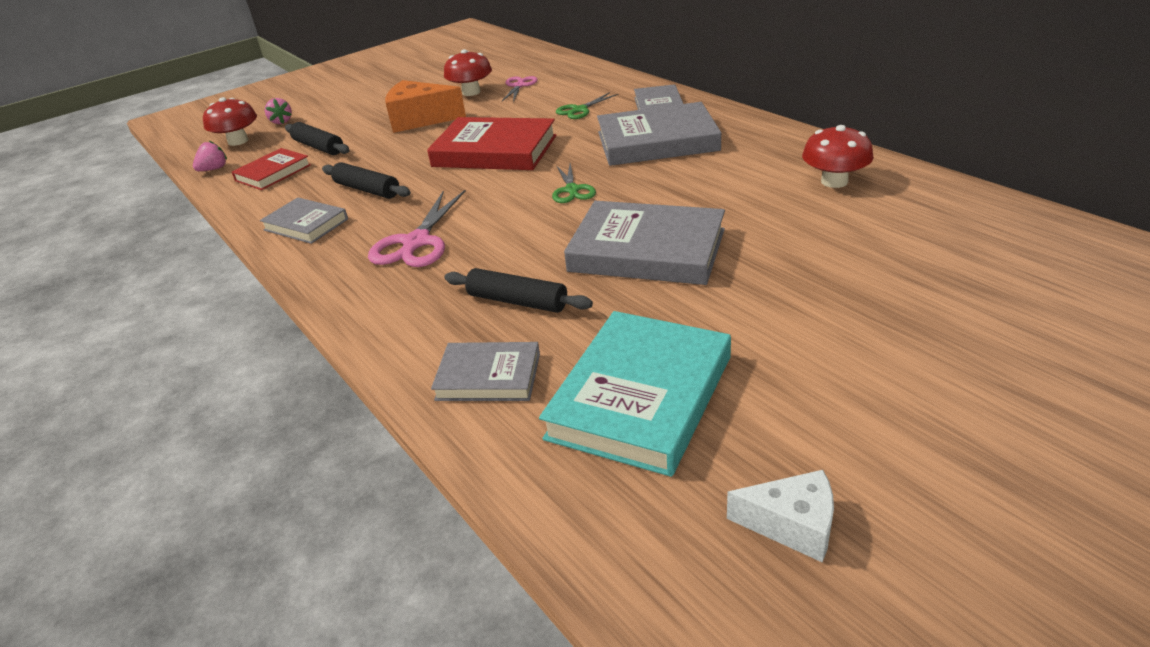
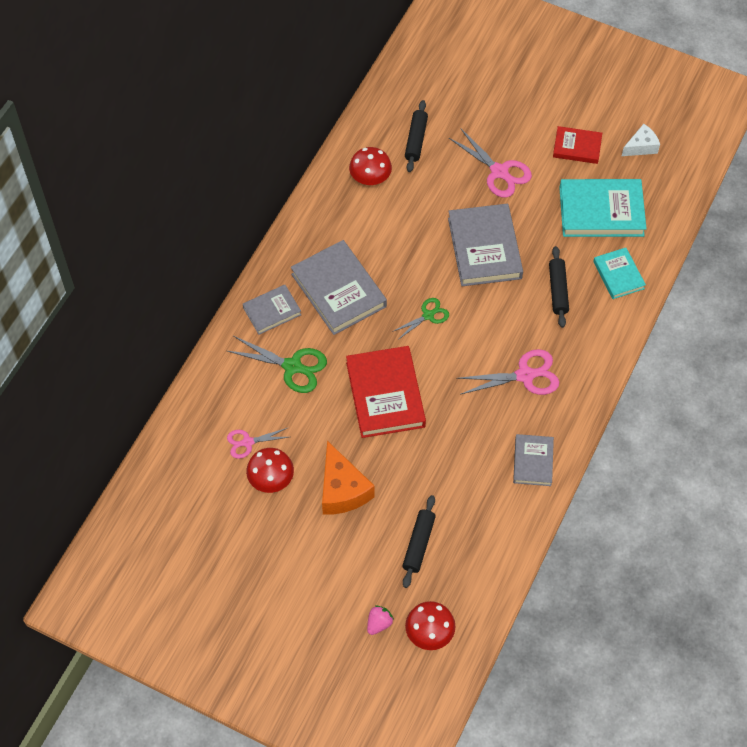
camera: 120 degrees left, 25 degrees up
pink strawberry [193,141,227,171] -> none
red book [232,148,311,190] -> red book moved to [553,126,602,164]
black rolling pin [322,162,411,199] -> black rolling pin moved to [405,100,428,172]
grey book [431,342,540,401] -> turquoise book [593,248,646,299]
green scissors [556,92,618,119] -> green scissors [227,336,327,393], size x1.64
white cheese [727,470,834,562] -> white cheese turned 75 degrees clockwise [622,124,660,156]
none -> pink scissors [449,128,532,198]

